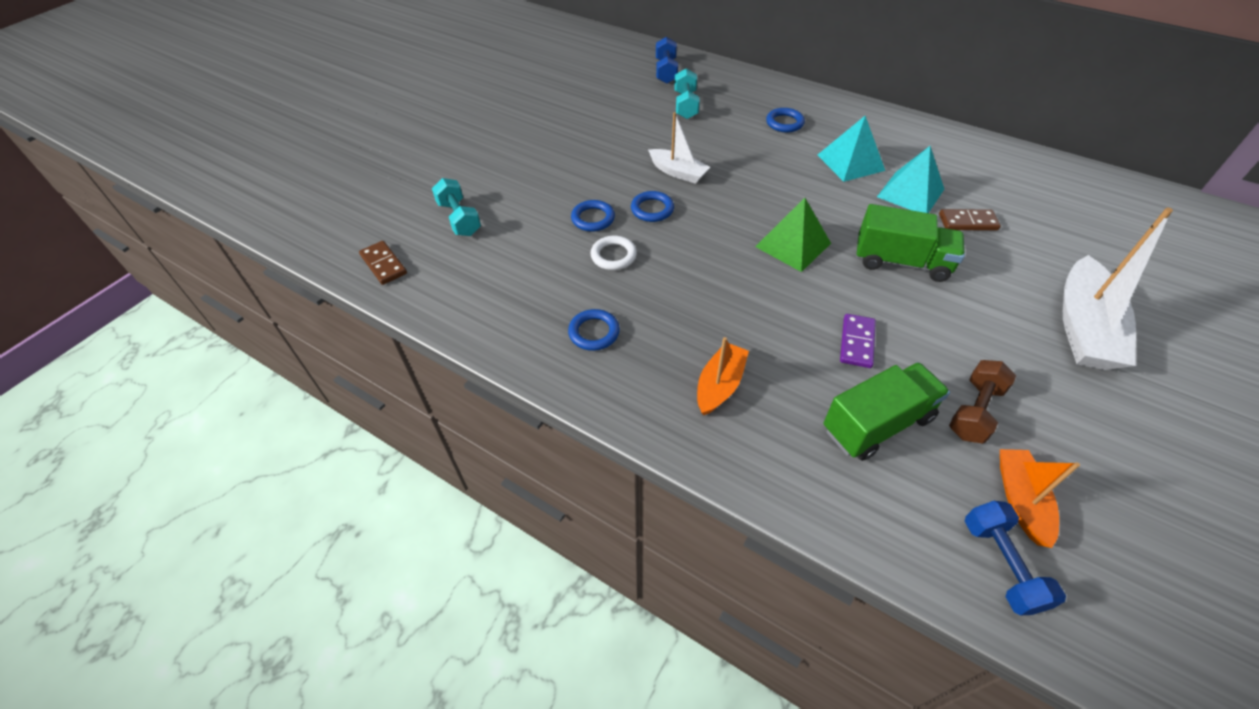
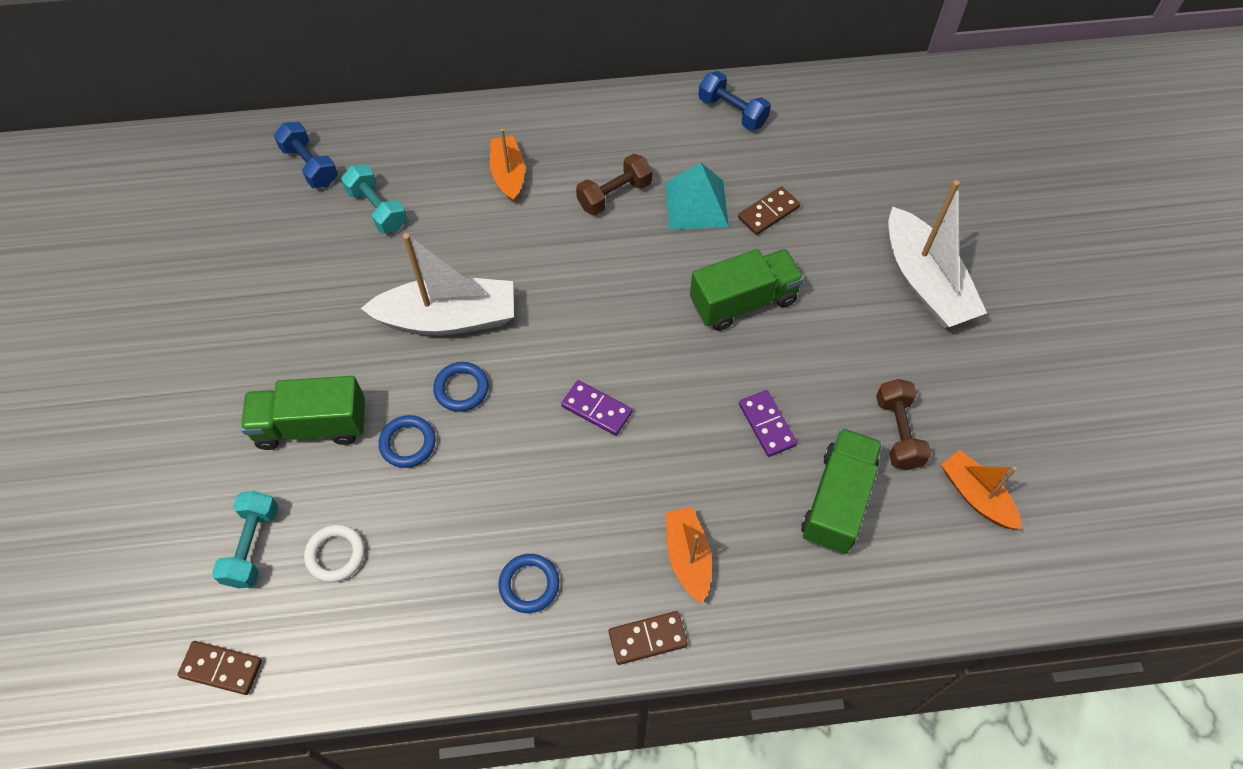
camera: 40 degrees left, 10 degrees up
turquoise dumbbell [432,178,481,236] -> turquoise dumbbell turned 75 degrees clockwise [212,491,278,588]
white ring [590,236,637,270] -> white ring moved to [304,524,365,582]
white boat [648,112,710,184] -> white boat [361,233,514,335], size x1.71
green pyramid [755,198,831,272] -> none
blue ring [766,108,805,132] -> orange boat [490,129,525,203]
turquoise pyramid [818,116,885,182] -> brown dumbbell [576,154,652,215]
blue dumbbell [965,501,1066,615] -> blue dumbbell moved to [698,71,771,131]
none -> green truck [241,376,365,450]
none -> purple domino [561,380,633,436]
none -> brown domino [609,611,688,665]

